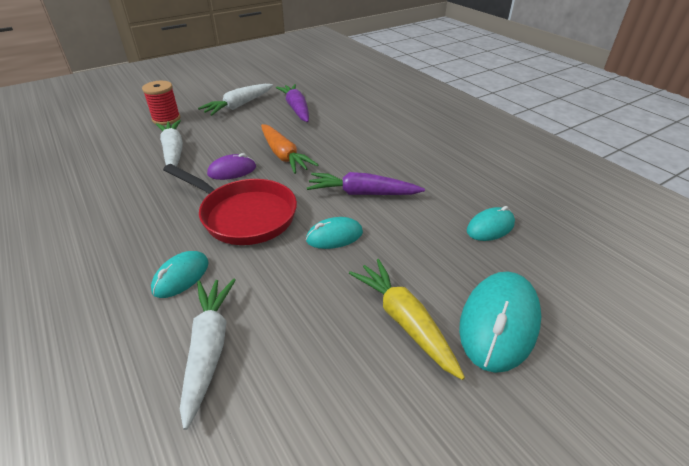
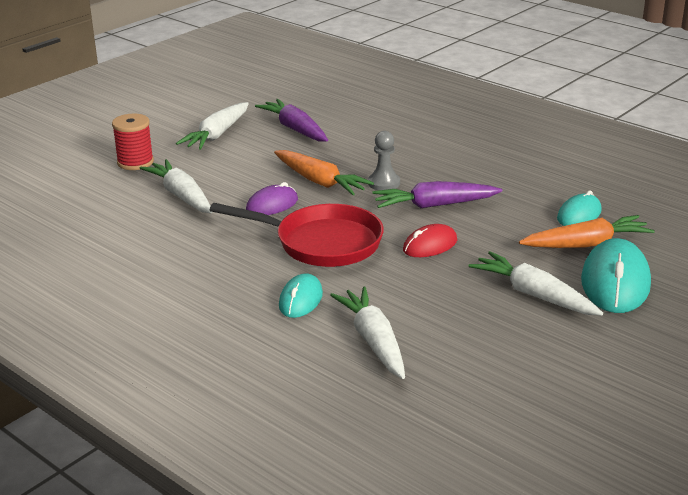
camera: 15 degrees left, 10 degrees down
turquoise mouse [306,217,363,249] -> red mouse [403,224,457,257]
yellow carrot [349,259,465,380] -> white carrot [468,251,603,316]
none -> grey pawn [368,131,400,190]
none -> orange carrot [519,215,655,248]

